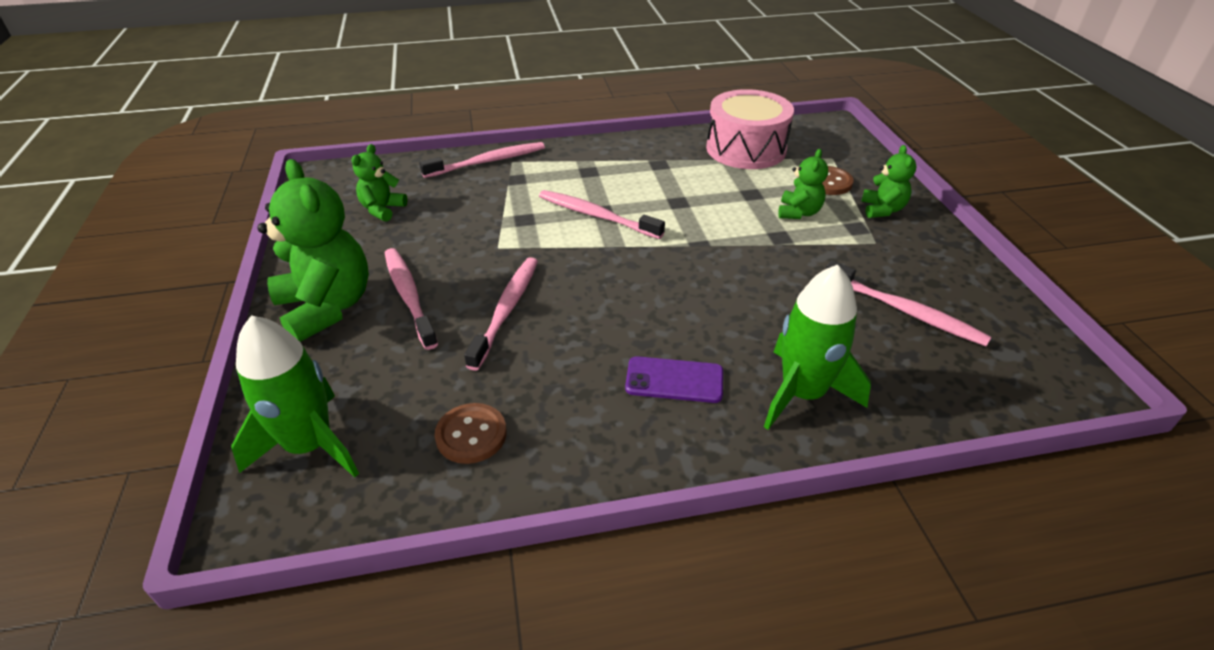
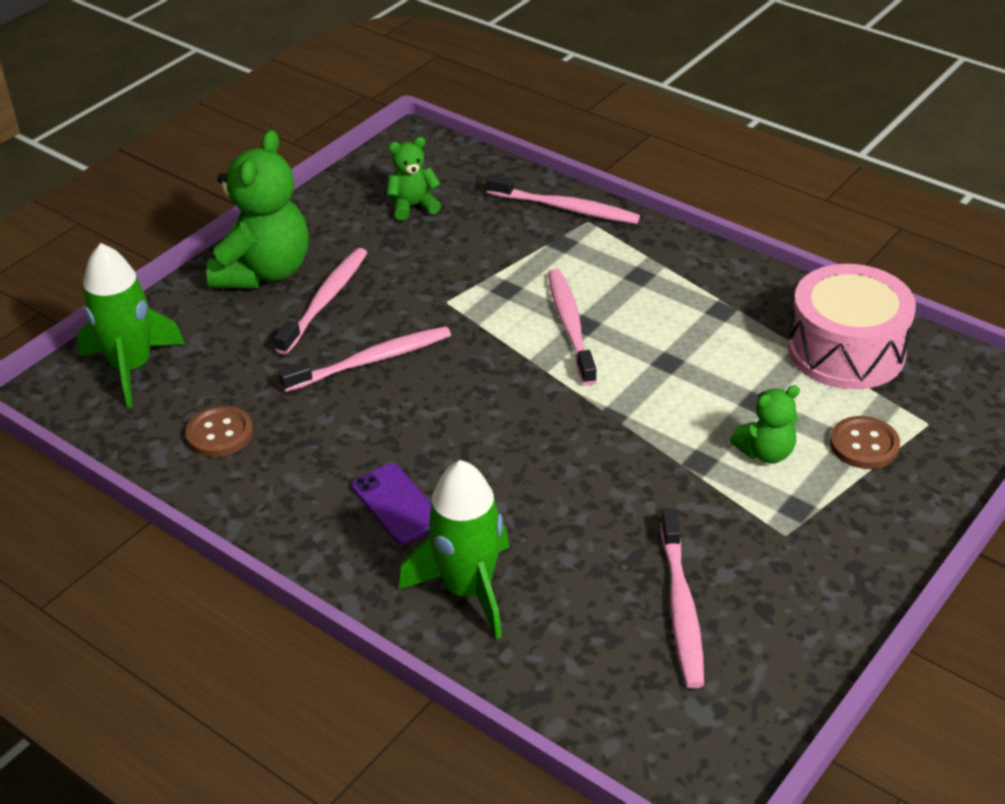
camera: 50 degrees right, 0 degrees up
green teddy bear [861,145,916,218] -> none

